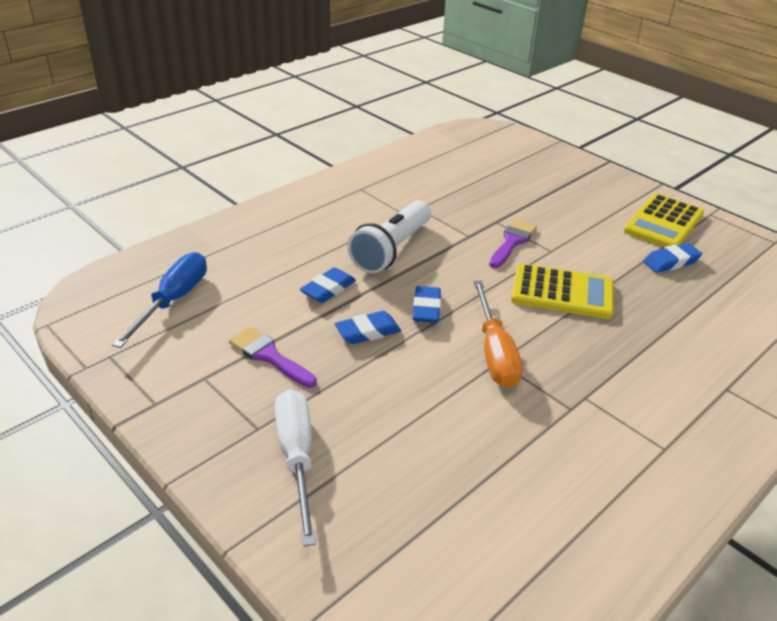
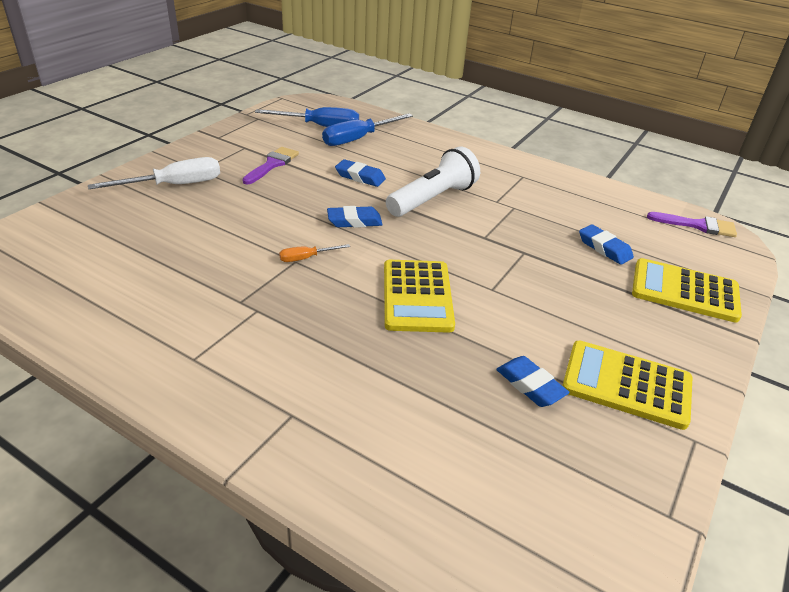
camera: 75 degrees right, 0 degrees up
blue eraser [335,311,401,344] -> blue eraser moved to [579,224,634,265]
white flashlight [347,200,431,273] -> white flashlight turned 120 degrees clockwise [386,146,480,217]
orange screwdriver [473,281,523,388] -> orange screwdriver [279,244,350,262], size x0.50
purple brush [489,219,537,268] -> purple brush moved to [647,212,737,237]
none -> blue screwdriver [322,114,413,146]
none -> yellow calculator [632,258,742,323]

